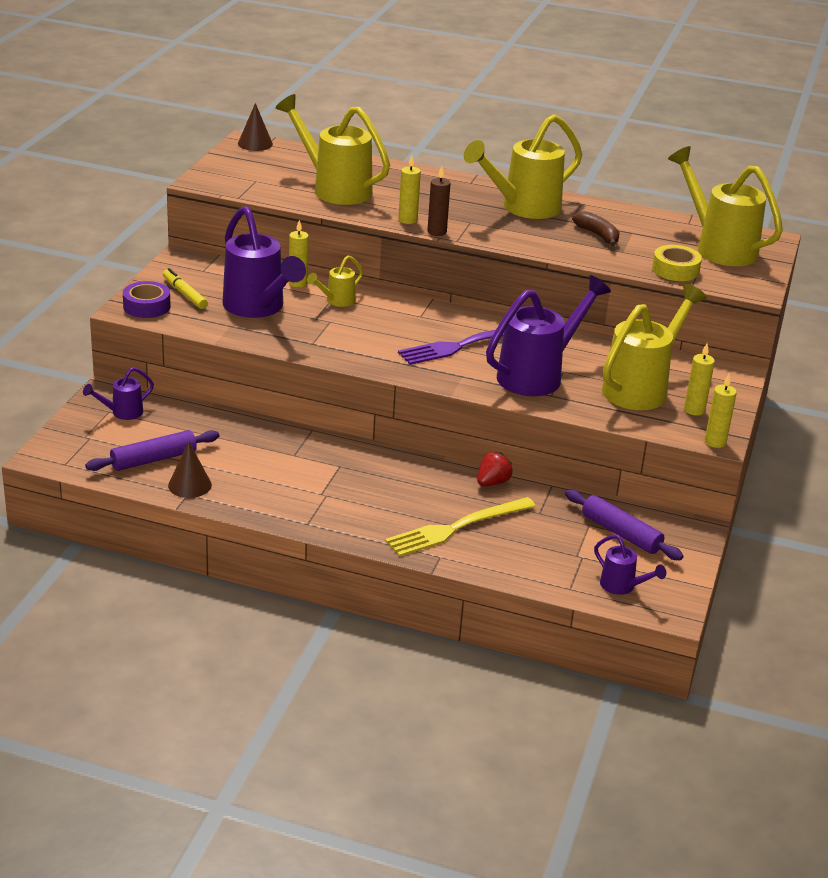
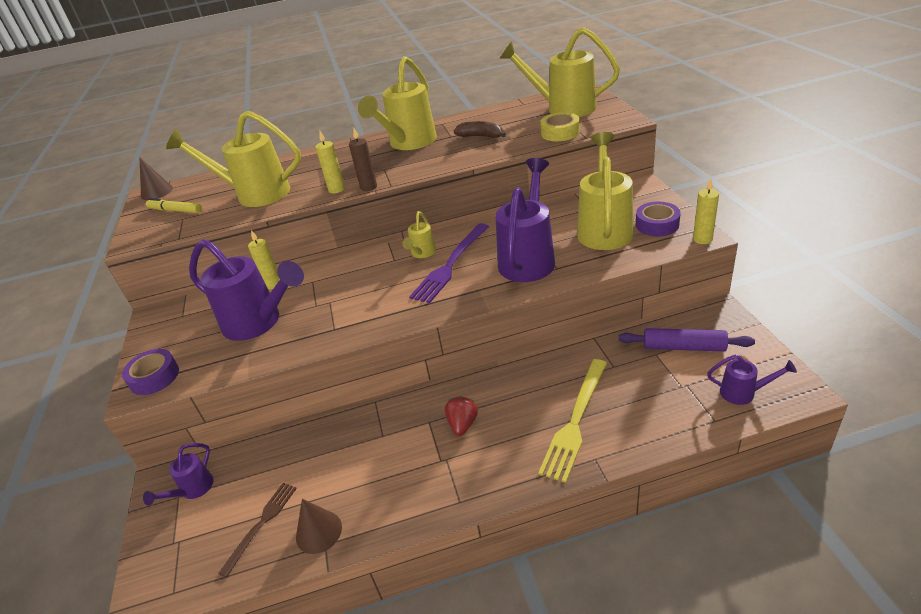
camera: 25 degrees left, 5 degrees up
purple rolling pin [85,430,219,471] -> brown fork [218,483,297,578]
yellow marker [163,268,208,309] -> yellow marker moved to [146,198,202,213]
yellow watering can [307,255,363,307] -> yellow watering can moved to [402,211,436,258]
red strawberry [477,452,513,486] -> red strawberry moved to [445,396,478,436]
yellow candle [684,344,715,416] -> purple tape [636,202,681,236]

